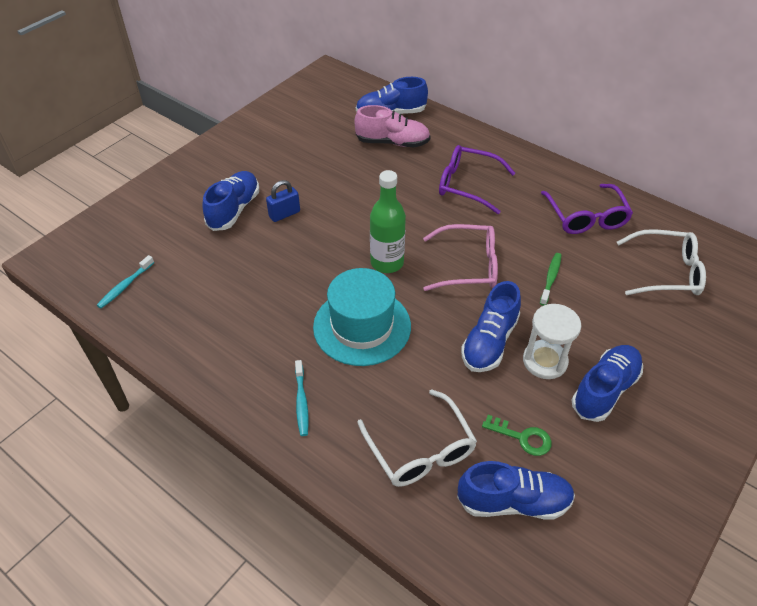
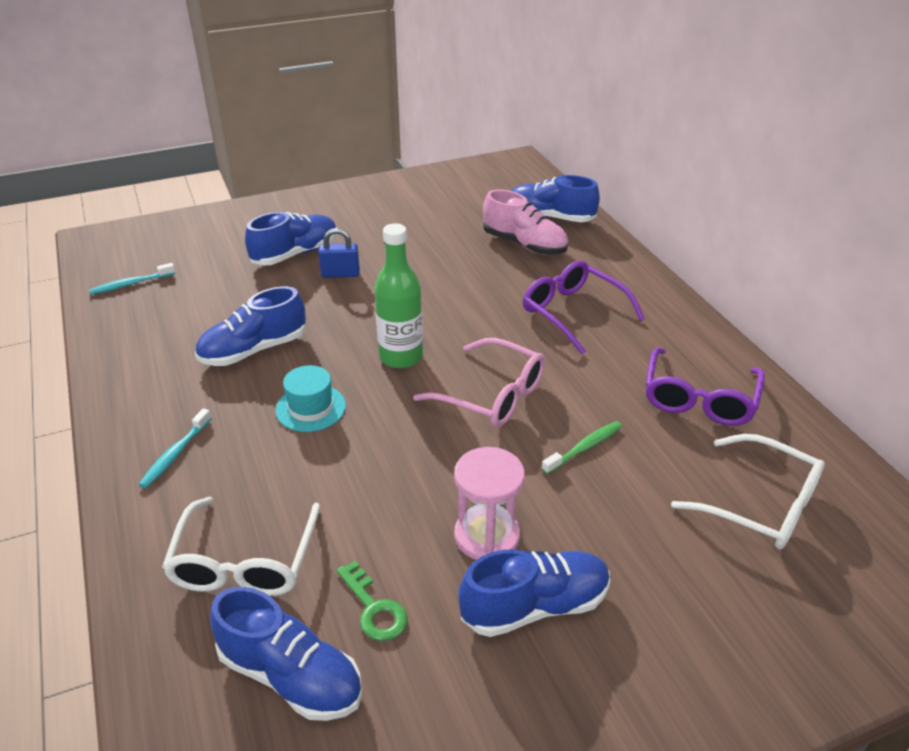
camera: 30 degrees right, 10 degrees down
turquoise hat [313,268,411,366] -> turquoise hat [276,365,346,432], size x0.55
blue shoe [461,281,521,372] -> blue shoe moved to [195,286,306,366]
white hourglass [523,304,581,379] -> pink hourglass [454,447,525,560]

